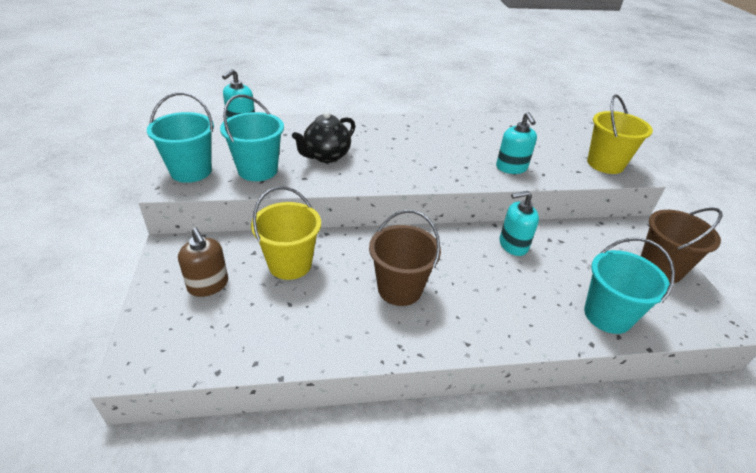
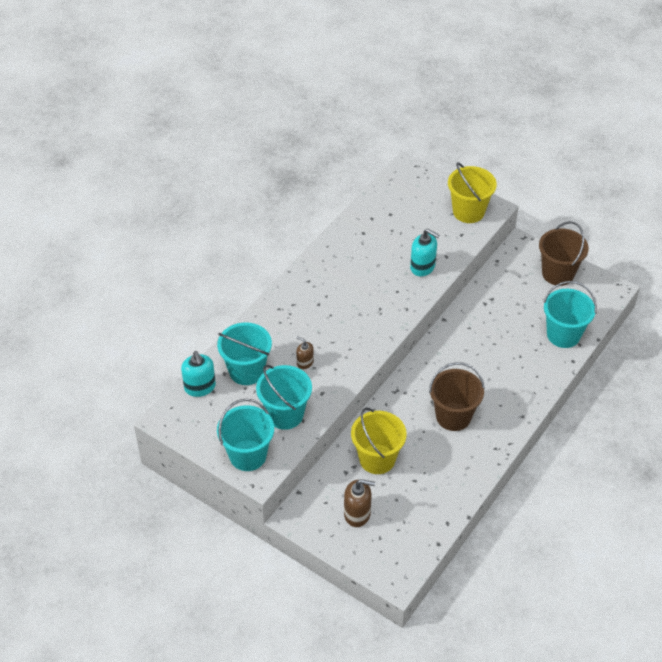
camera: 45 degrees left, 10 degrees up
black teapot [292,111,355,163] -> brown soap dispenser [296,336,314,369]
turquoise soap dispenser [500,191,539,256] -> none
none -> turquoise bucket [217,323,272,385]

